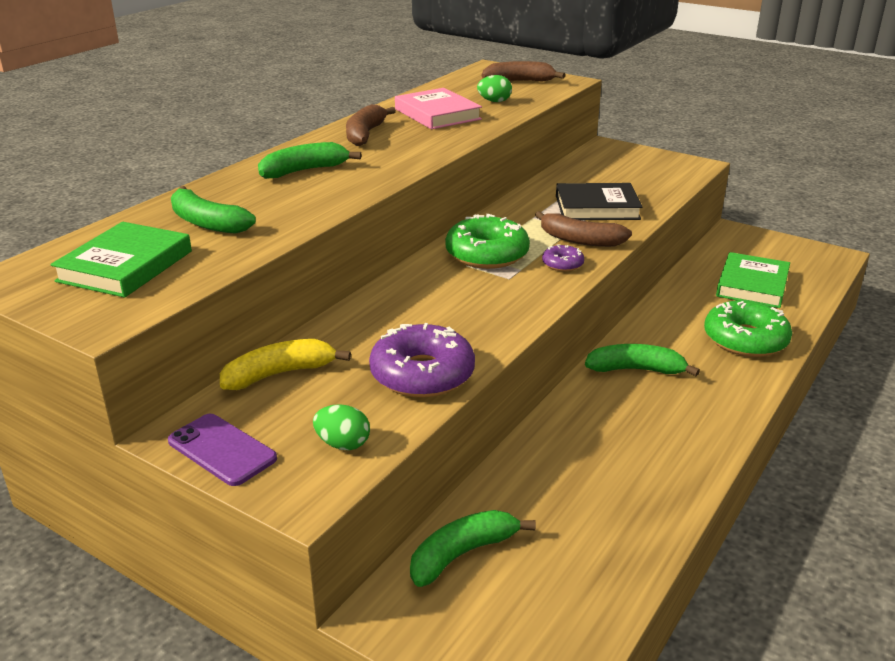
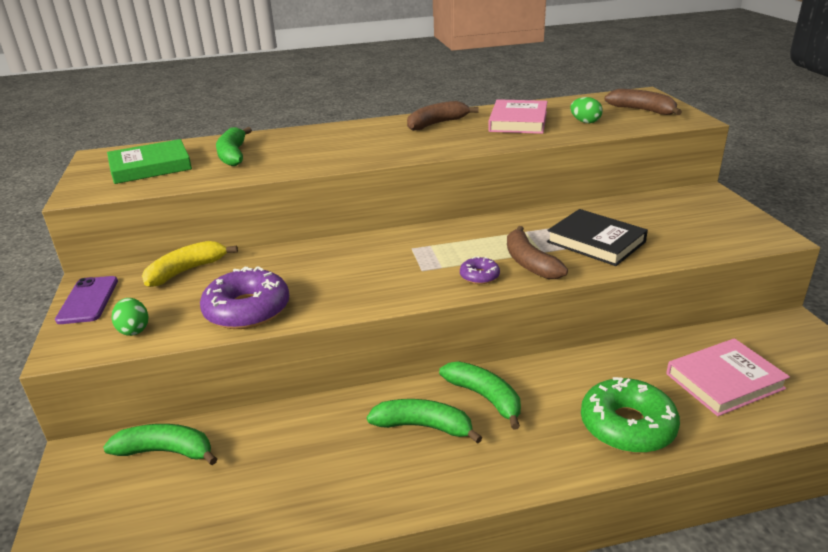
camera: 45 degrees right, 0 degrees up
yellow banana [220,339,351,390] -> yellow banana turned 60 degrees counterclockwise [142,241,238,287]
green banana [258,142,362,179] -> green banana moved to [367,399,482,444]
green donut [445,214,530,269] -> none
green book [716,252,790,308] -> pink book [666,338,790,416]

